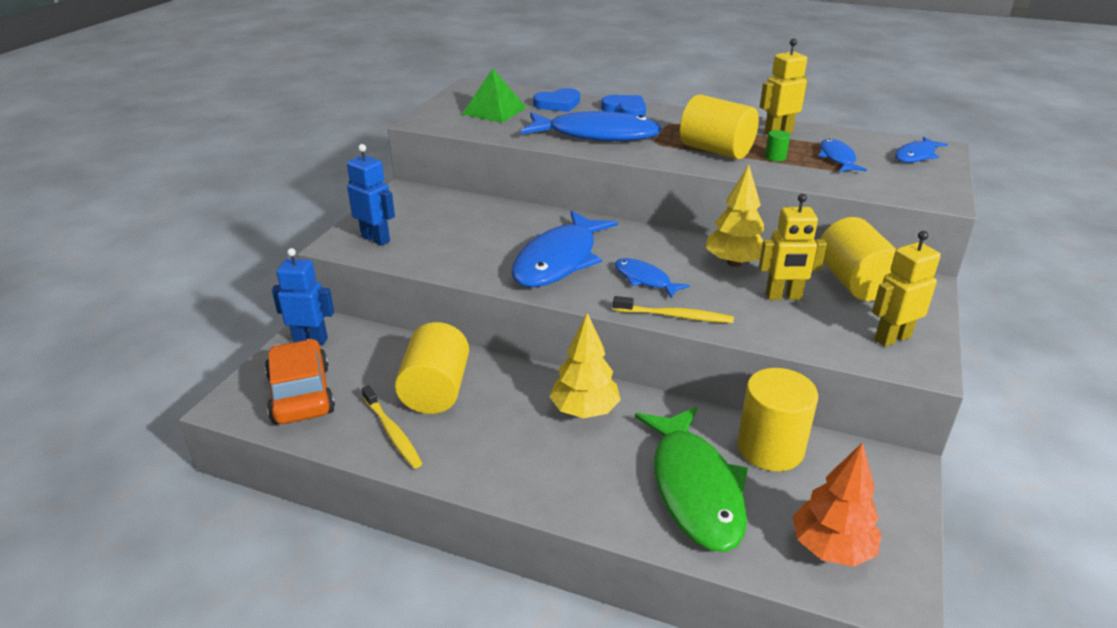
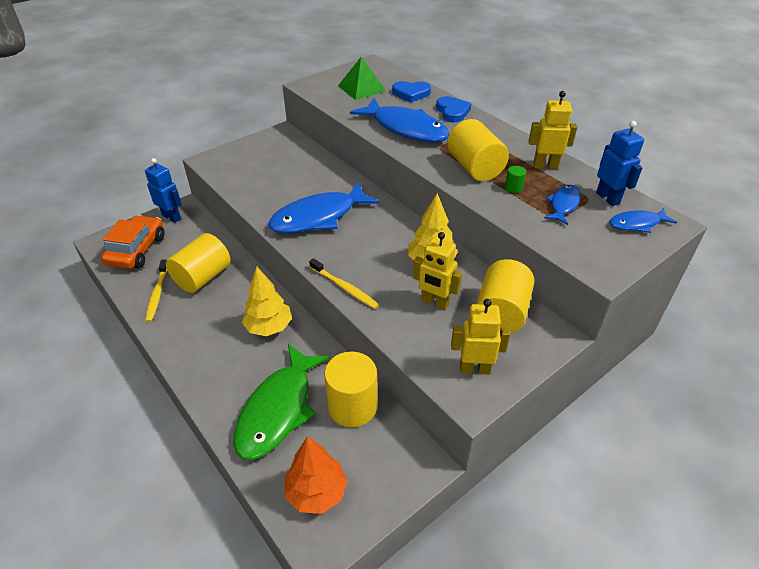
camera: 30 degrees right, 10 degrees up
blue robot [347,144,395,246] -> blue robot moved to [596,121,644,206]
blue fish [615,258,690,298] -> none

